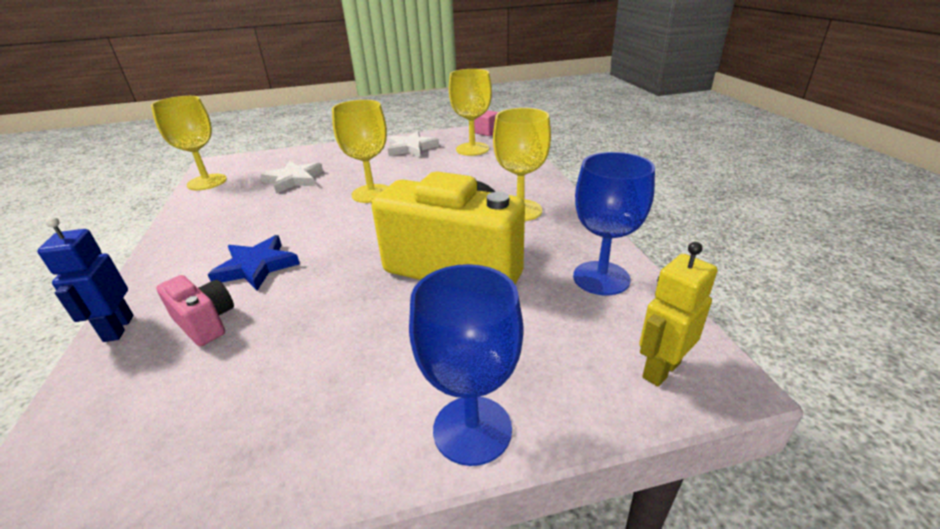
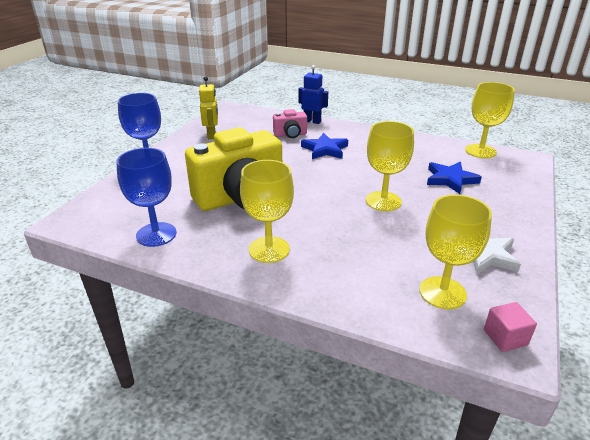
camera: 125 degrees right, 0 degrees up
white star [260,161,323,194] -> blue star [427,162,482,194]
yellow robot [639,242,718,387] -> yellow robot moved to [199,76,218,139]

